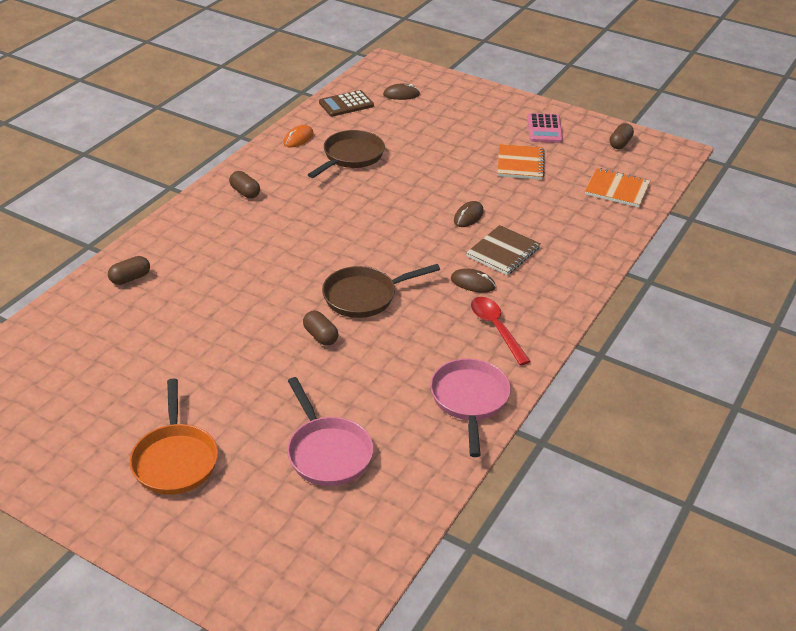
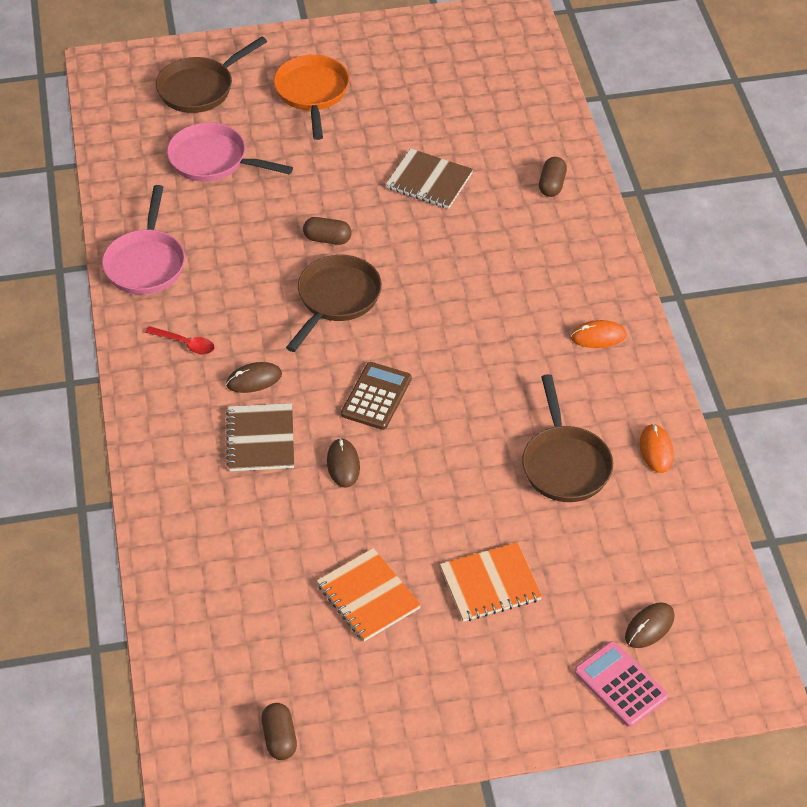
camera: 140 degrees right, 10 degrees up
orange pan [129,379,218,495] -> orange pan turned 45 degrees clockwise [274,55,349,140]
brown capsule [229,171,260,198] -> orange mouse [571,320,626,348]
brown calculator [319,90,374,117] -> brown calculator moved to [341,362,412,430]
pink pan [430,358,511,457] -> pink pan turned 45 degrees clockwise [102,185,185,295]
red spoon [471,297,531,365] -> red spoon [145,326,215,355], size x0.66
pink calculator [528,113,563,143] -> pink calculator moved to [574,641,668,727]
orange notebook [585,168,650,207] -> orange notebook moved to [440,542,542,622]
none -> brown pan [156,36,267,113]
none -> brown notebook [386,149,473,209]

